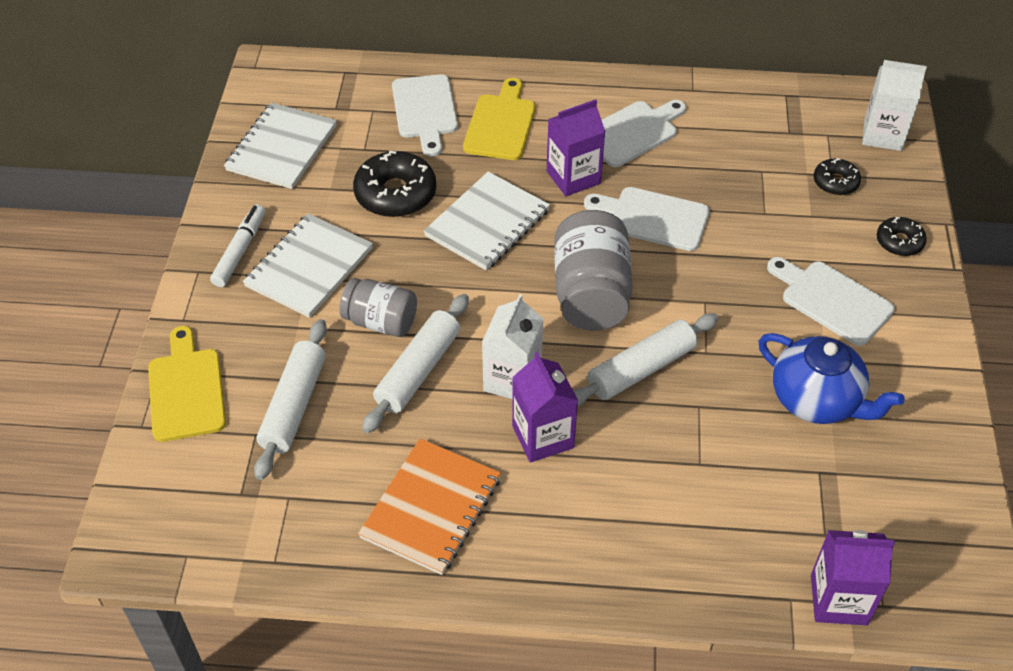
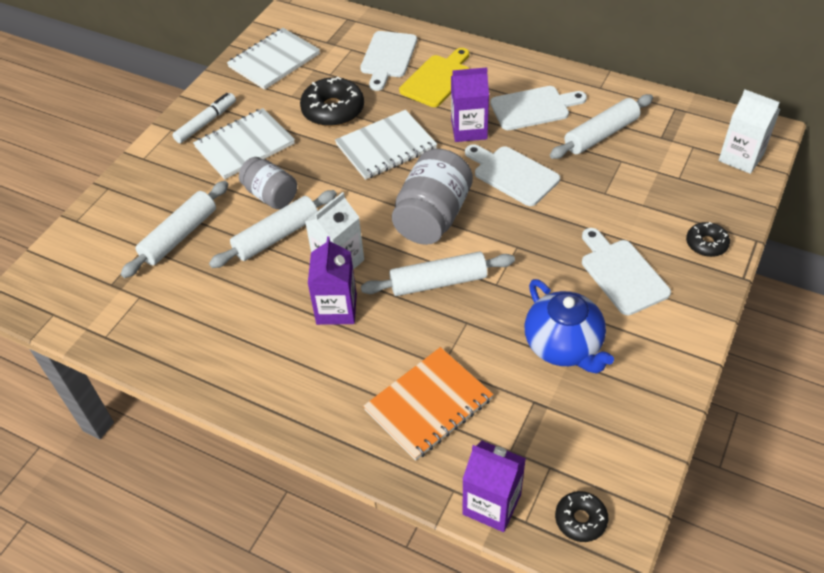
camera: 25 degrees right, 0 degrees up
yellow cutting board [148,326,226,442] -> none
orange notebook [358,438,501,575] -> orange notebook moved to [363,347,494,461]
black donut [814,158,861,195] -> black donut moved to [555,491,608,542]
none -> white rolling pin [550,94,653,159]

